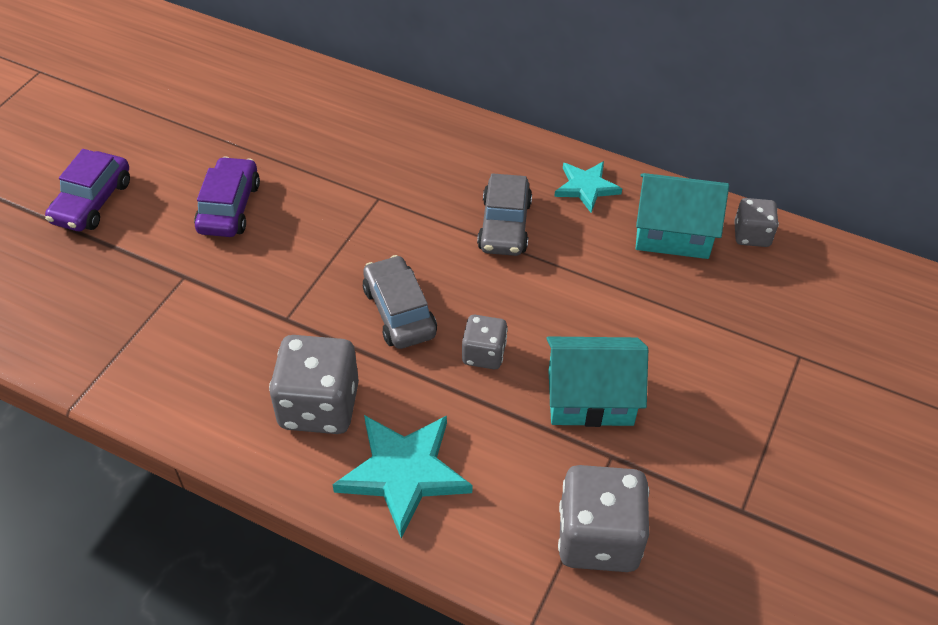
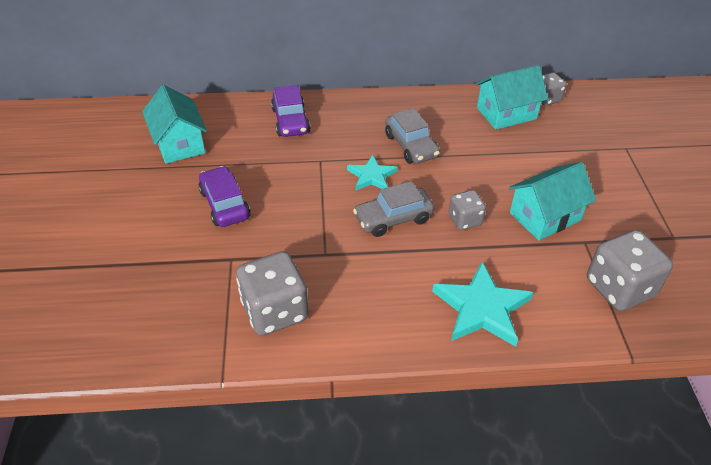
camera: 30 degrees left, 5 degrees down
purple car [45,149,130,231] -> purple car moved to [271,85,310,137]
grey dice [269,335,359,434] -> grey dice moved to [236,251,309,336]
grey car [363,255,437,349] -> grey car turned 60 degrees counterclockwise [353,181,434,237]
turquoise star [554,161,622,213] -> turquoise star moved to [347,155,398,190]
none -> turquoise house [142,85,207,164]

